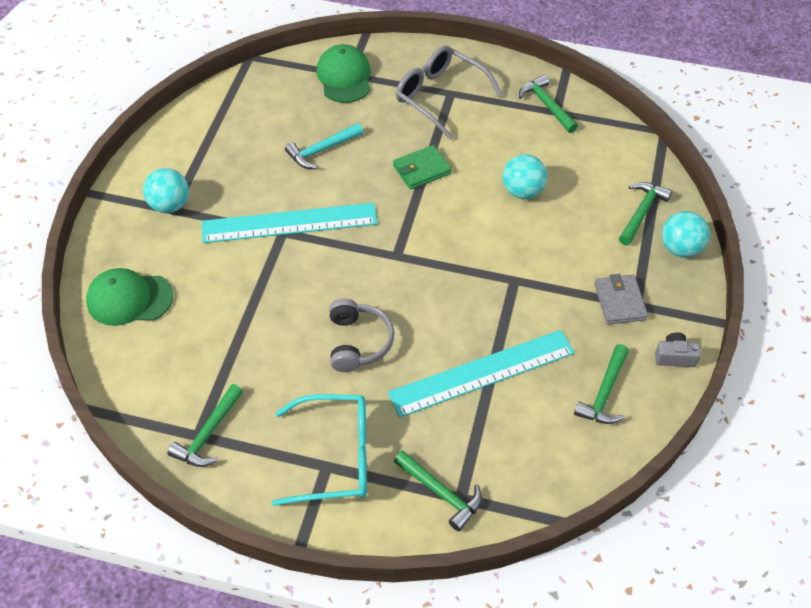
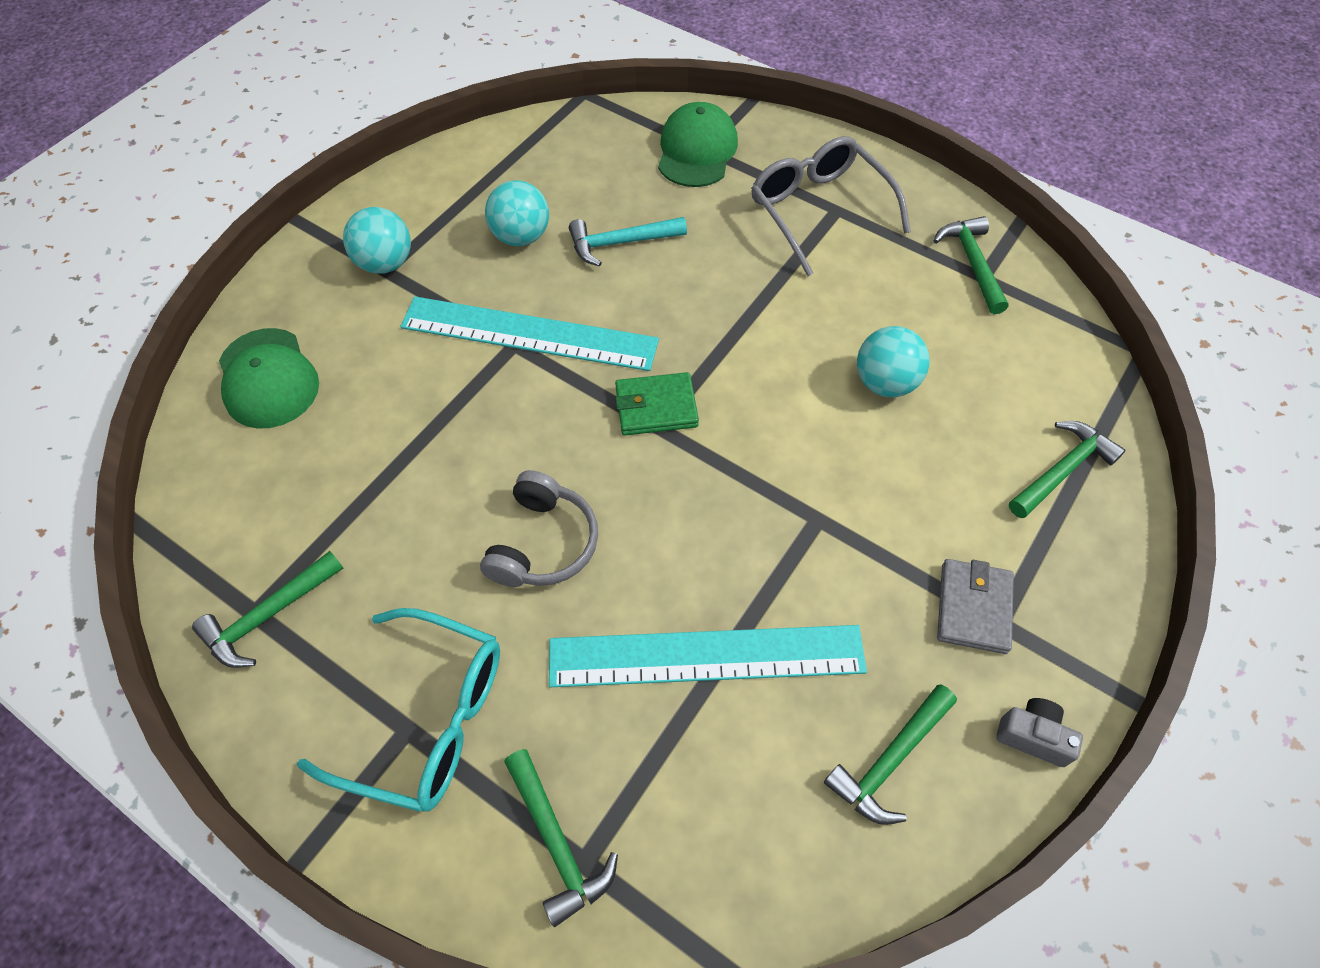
camera: 20 degrees right, 5 degrees up
green cap [86,268,173,326] -> green cap turned 135 degrees counterclockwise [219,328,319,429]
green wallet [393,145,451,190] -> green wallet moved to [615,372,699,435]
turquoise ball [662,211,710,258] -> turquoise ball moved to [485,180,549,246]

